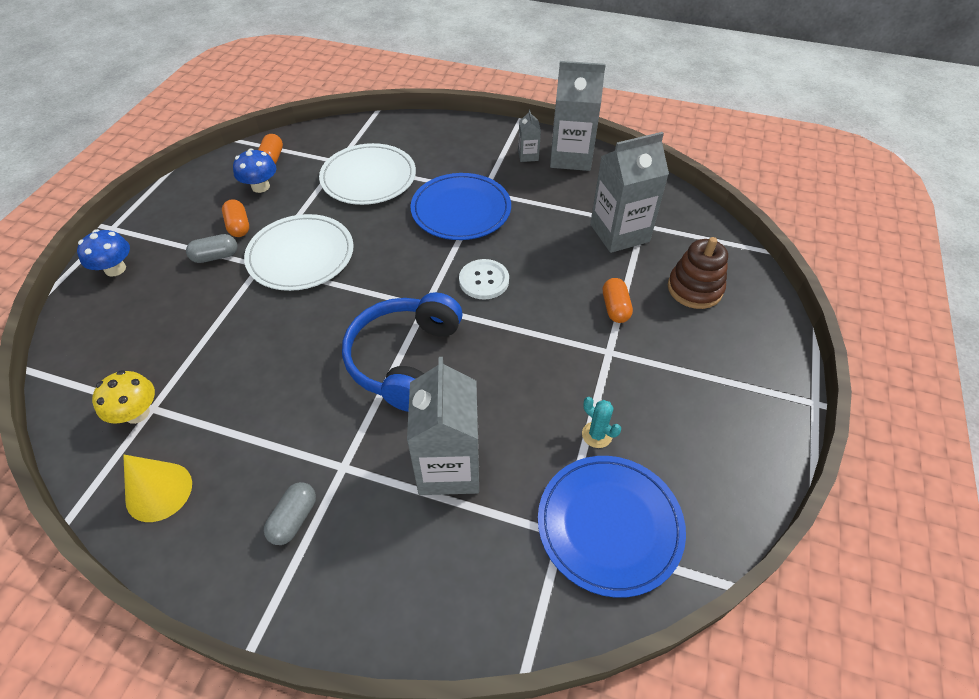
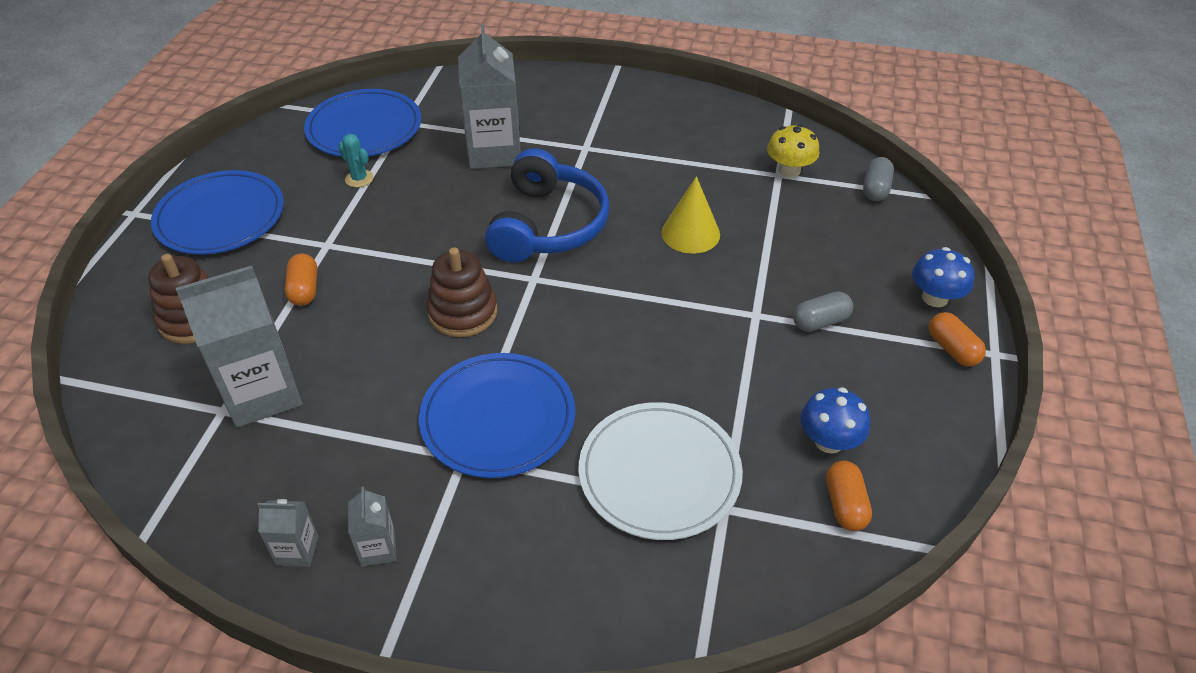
camera: 175 degrees right, 5 degrees down
yellow cone [123,455,192,522] -> yellow cone moved to [661,176,720,254]
orange capsule [222,199,249,237] -> orange capsule moved to [928,312,986,366]
white plate [244,214,354,291] -> none
grey capsule [264,482,316,545] -> grey capsule moved to [863,157,894,201]
white button [459,259,509,299] -> brown stacking toy [427,247,497,337]
grey carton [550,61,606,171] -> grey carton [257,499,319,567], size x0.47
none -> blue plate [151,170,284,255]

